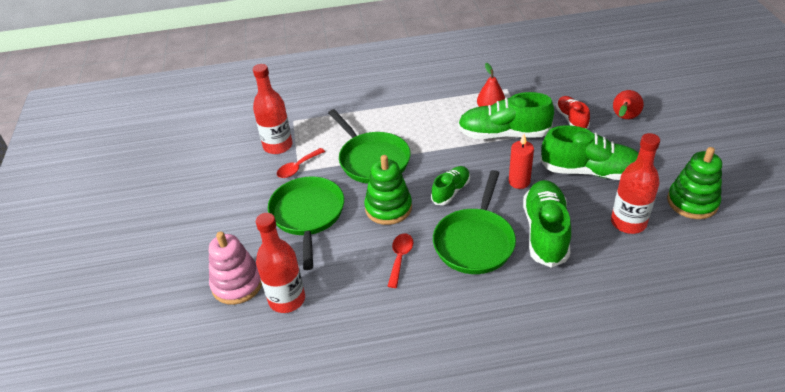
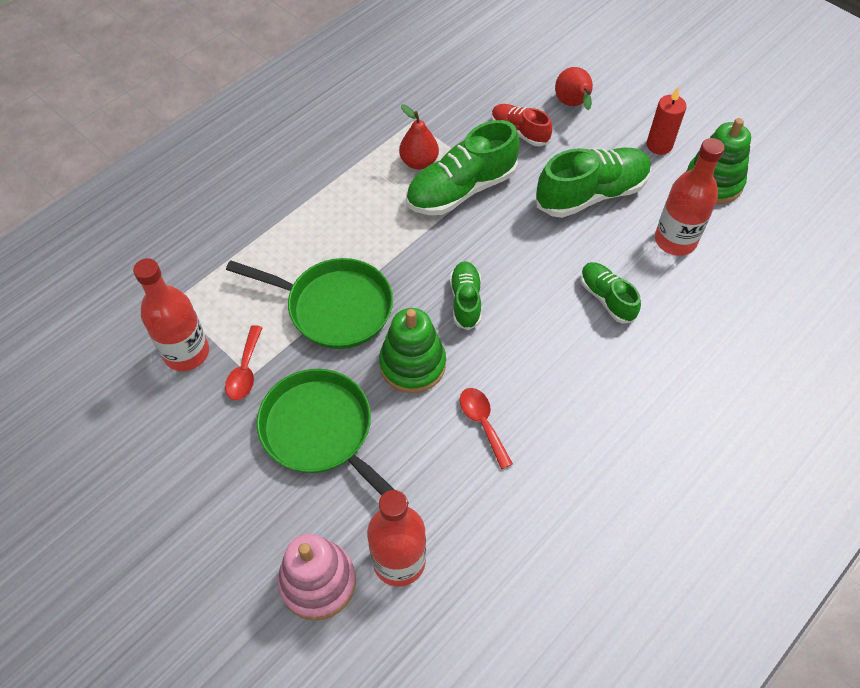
camera: 40 degrees left, 15 degrees up
green pan [433,170,516,274] -> none
red candle [509,134,534,189] -> red candle moved to [647,86,687,155]
green shoe [523,180,571,268] -> green shoe [580,262,641,324], size x0.57

